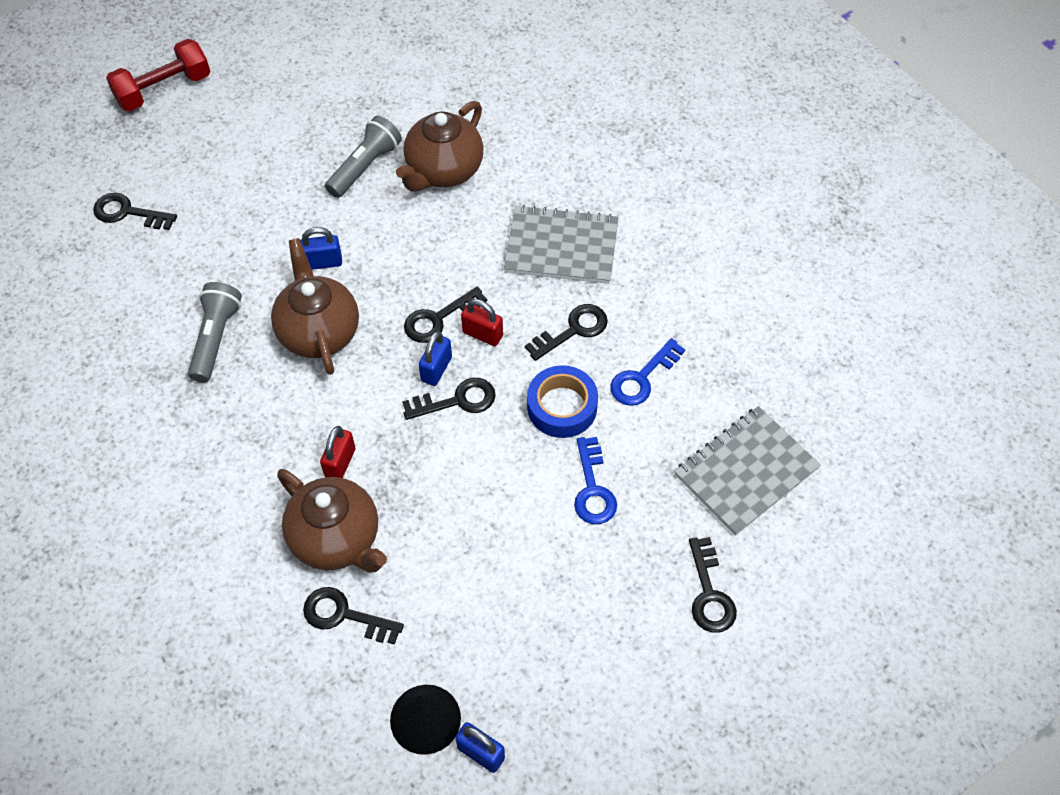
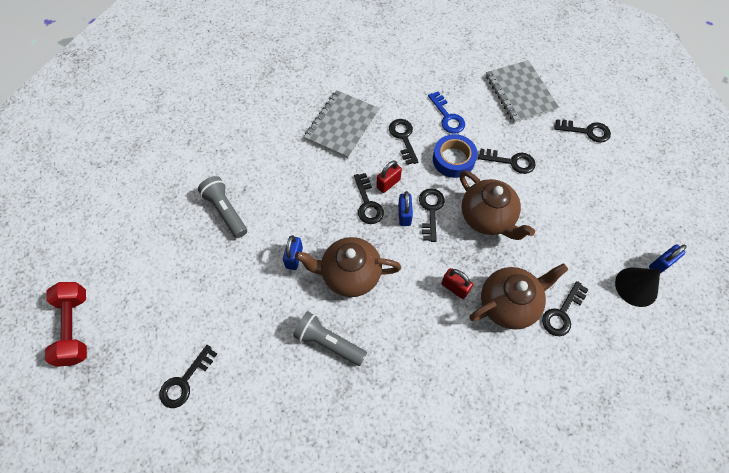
camera: 70 degrees left, 5 degrees up
brown teapot [396,101,484,192] -> brown teapot moved to [460,170,535,240]
blue padlock [419,331,452,386] -> blue padlock turned 45 degrees clockwise [398,191,413,226]
blue key [574,437,617,524] -> black key [478,149,536,174]

